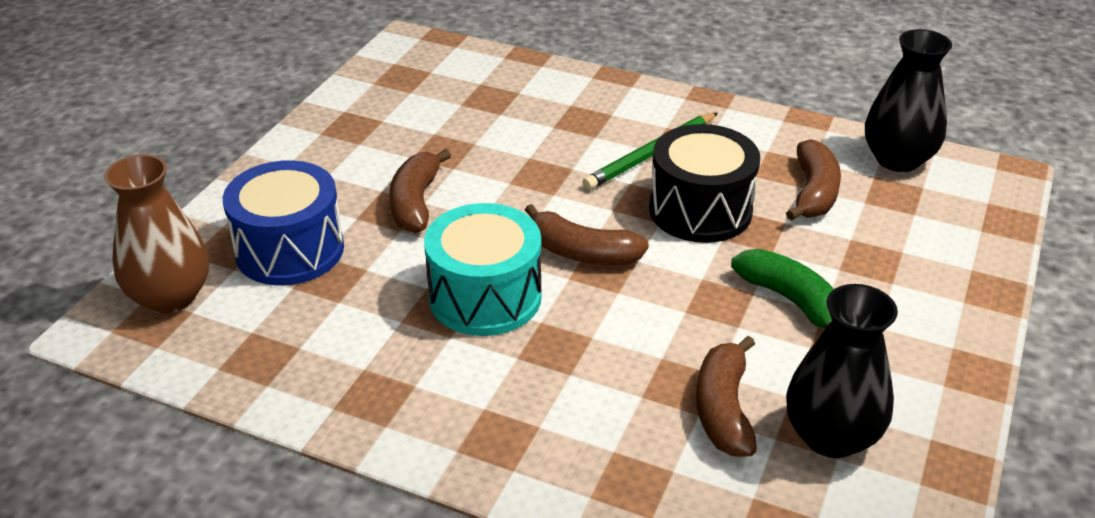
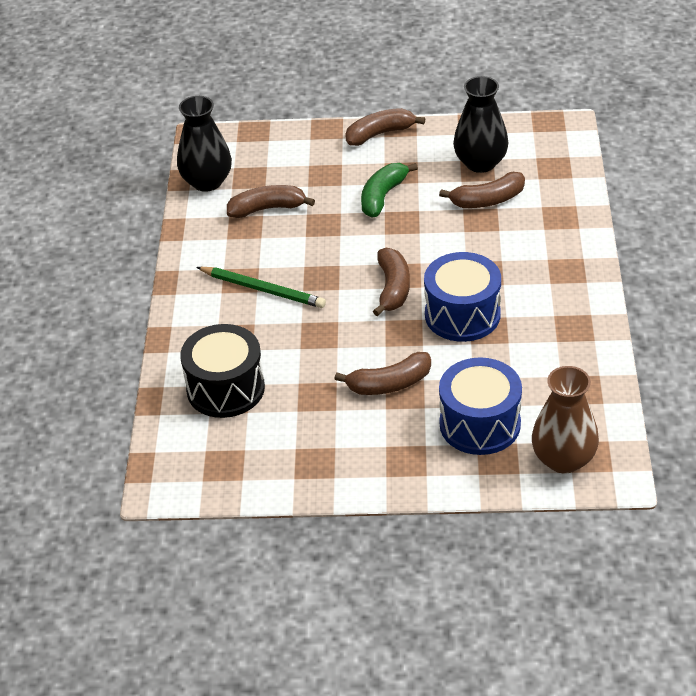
camera: 110 degrees left, 5 degrees up
turquoise drum [424,203,542,336] -> blue drum [424,252,501,342]
black drum [649,124,760,243] -> black drum moved to [180,324,265,418]
none -> brown banana [345,108,425,146]

